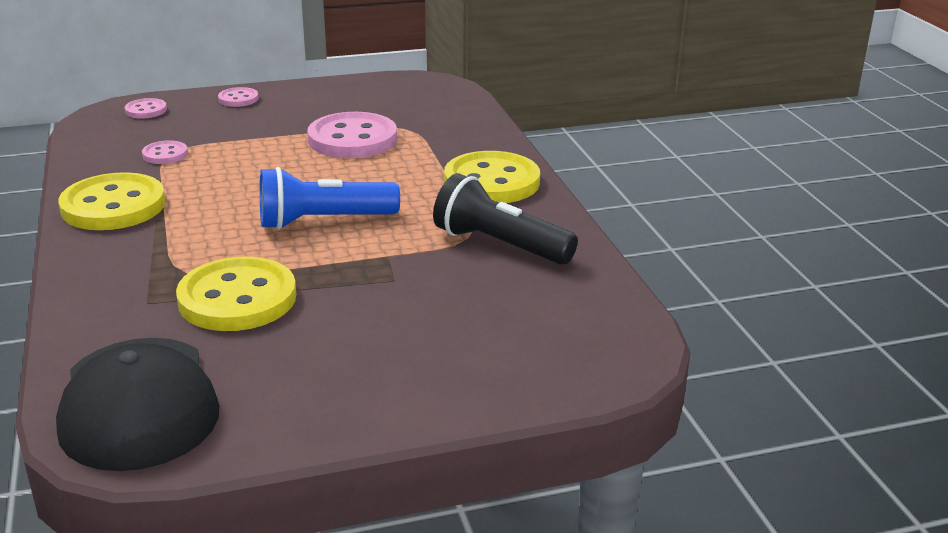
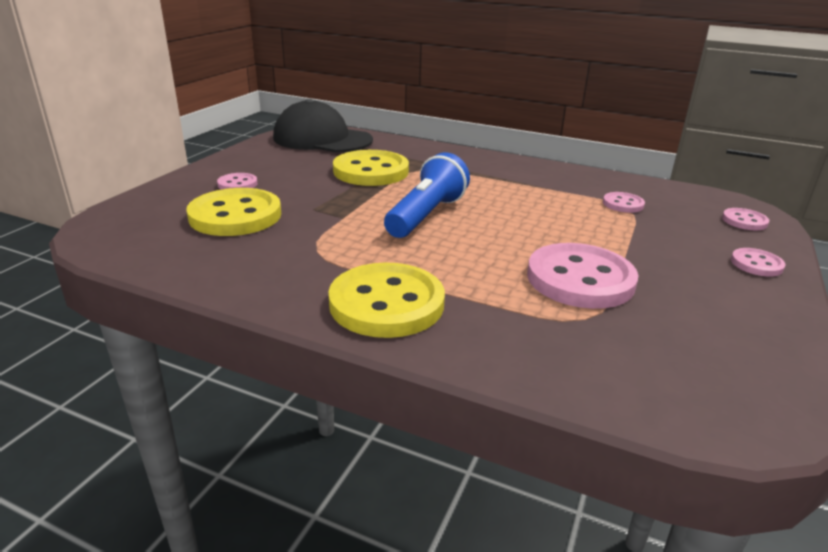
camera: 130 degrees right, 0 degrees up
yellow button [58,172,165,230] -> yellow button moved to [187,188,281,236]
black flashlight [433,173,578,265] -> none
none -> pink button [217,173,258,190]

